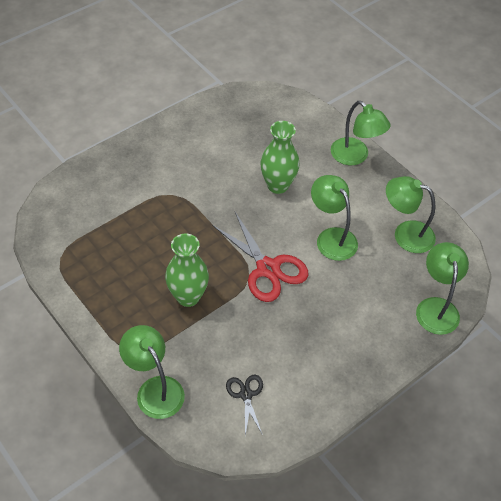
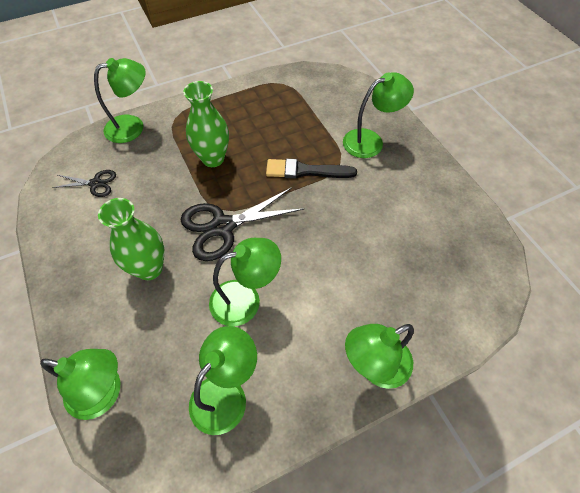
camera: 105 degrees right, 5 degrees up
red scissors [212,212,309,302] -> black scissors [181,187,305,261]
green vase [260,121,299,194] -> green vase moved to [98,198,164,280]
none -> black brush [266,159,357,179]
none -> green lamp [343,72,414,158]

